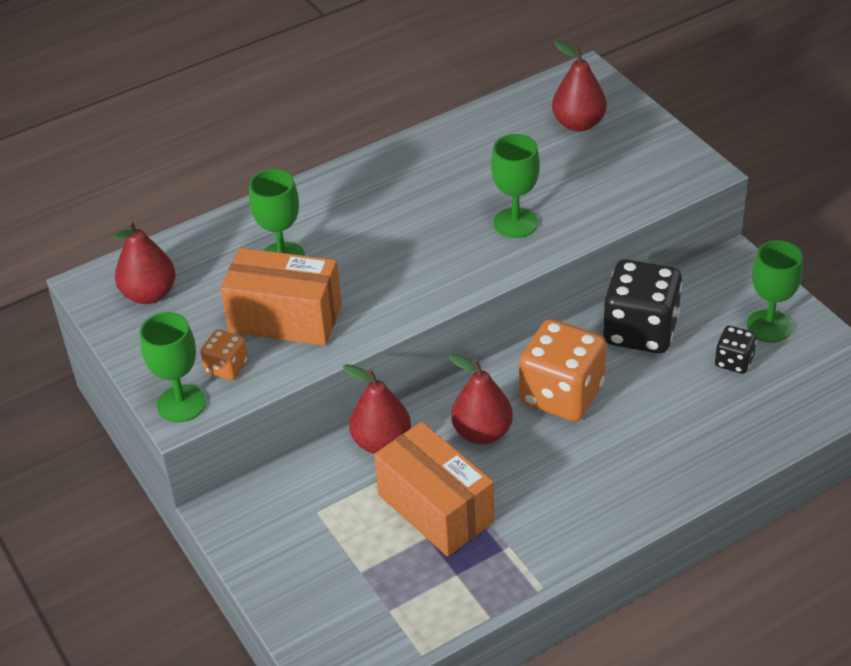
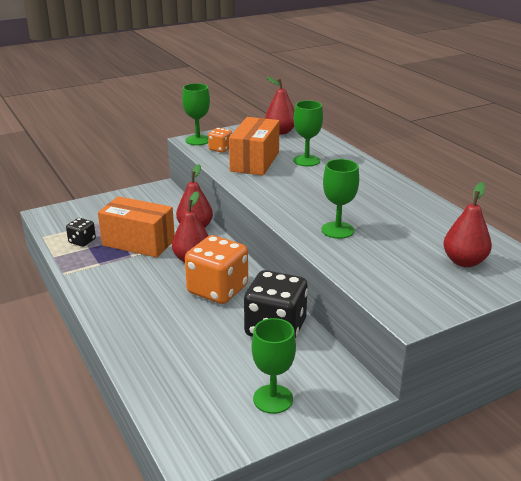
camera: 90 degrees right, 15 degrees down
orange box [374,422,494,556] -> orange box turned 60 degrees clockwise [98,196,175,258]
black dice [715,325,757,374] -> black dice moved to [66,218,96,247]

